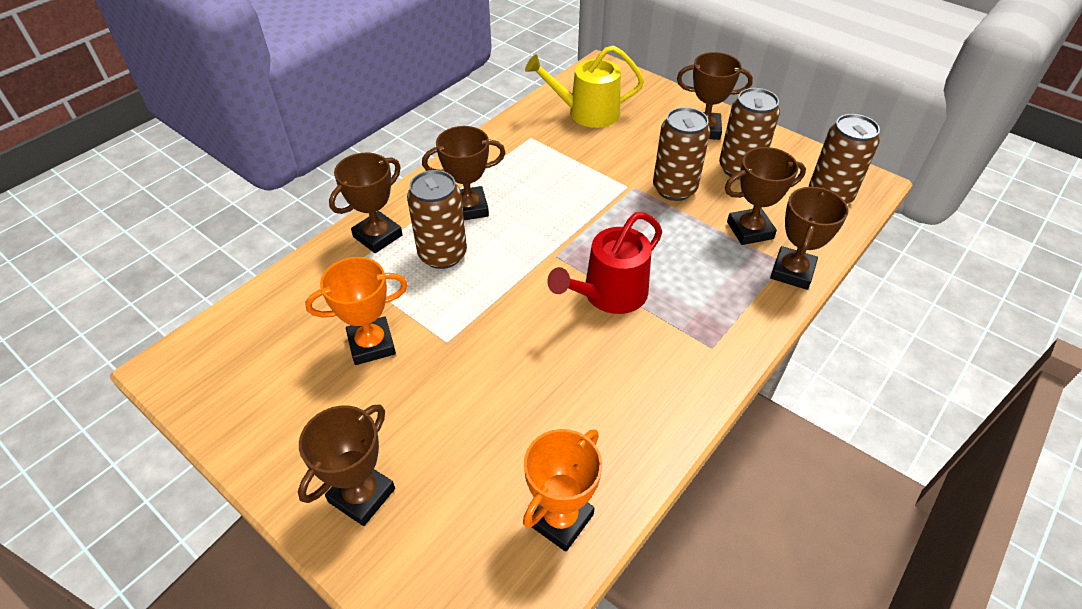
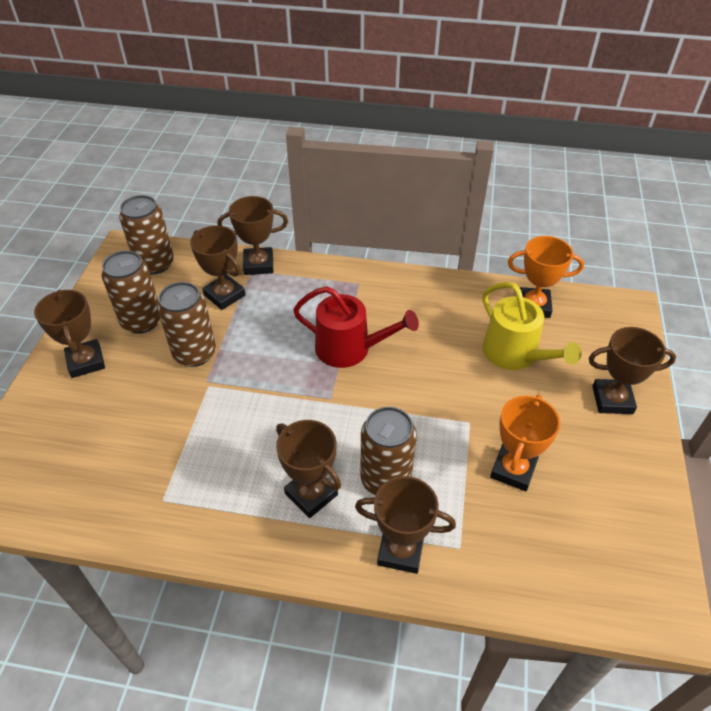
camera: 120 degrees left, 0 degrees up
orange trophy [305,257,408,365] -> orange trophy turned 75 degrees clockwise [490,394,560,491]
yellow watering can [525,45,644,128] -> yellow watering can moved to [482,282,582,370]

